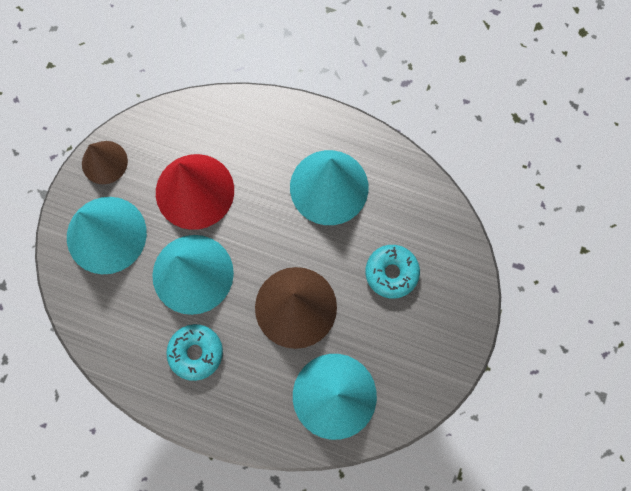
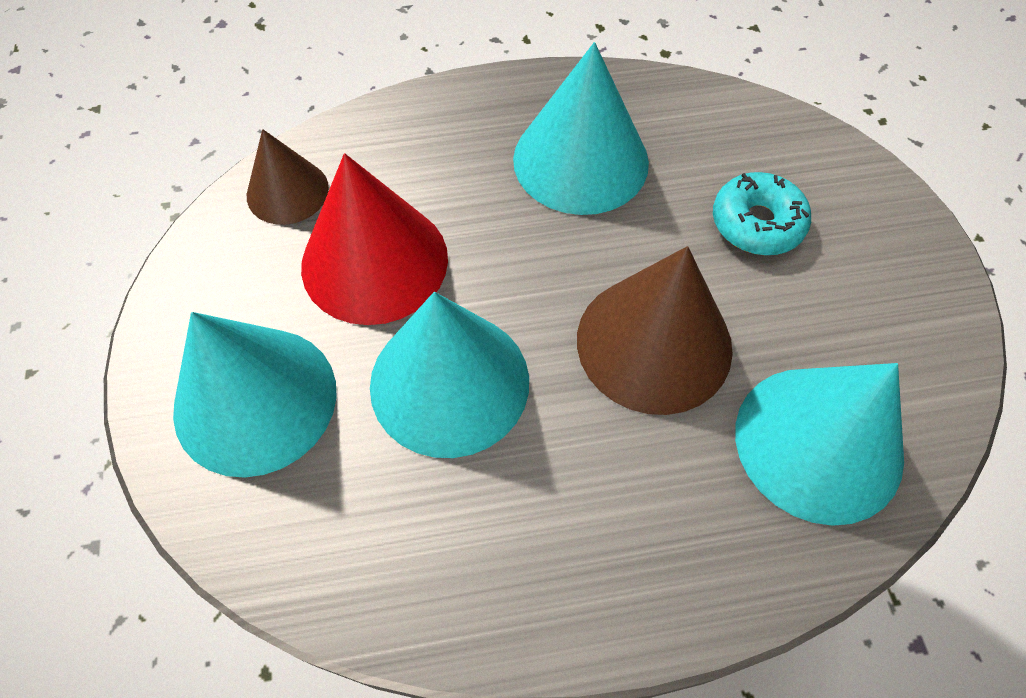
camera: 30 degrees left, 15 degrees down
brown cone [82,141,128,184] -> brown cone moved to [247,129,329,225]
turquoise donut [166,324,223,381] -> none

